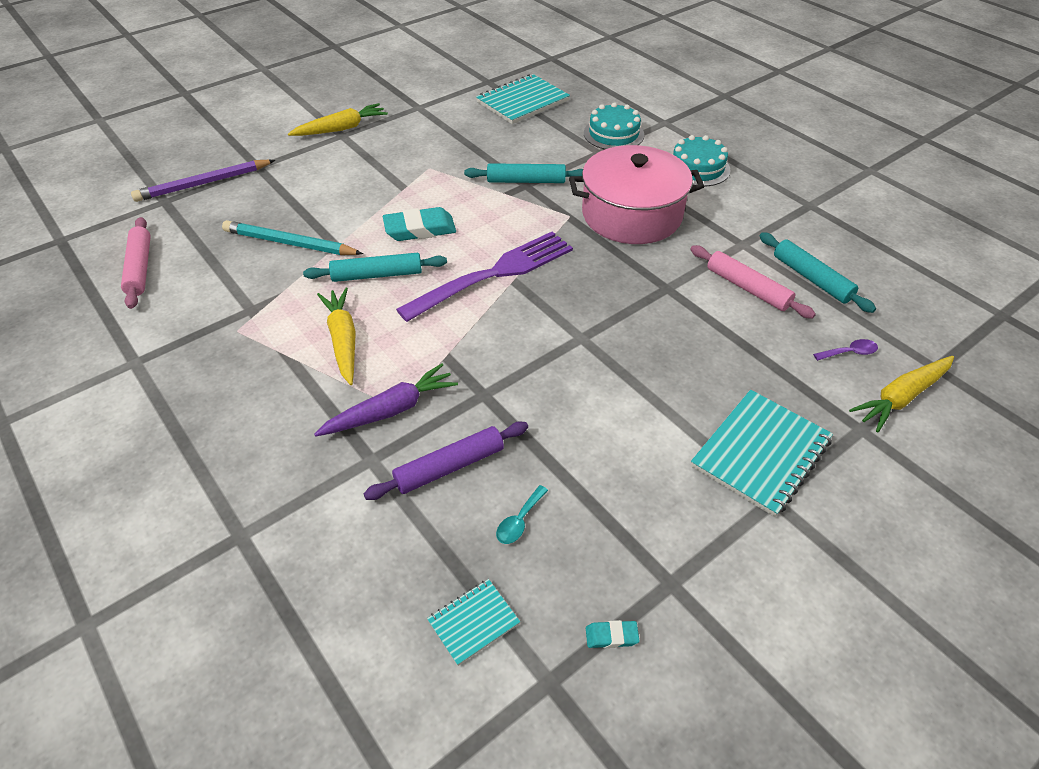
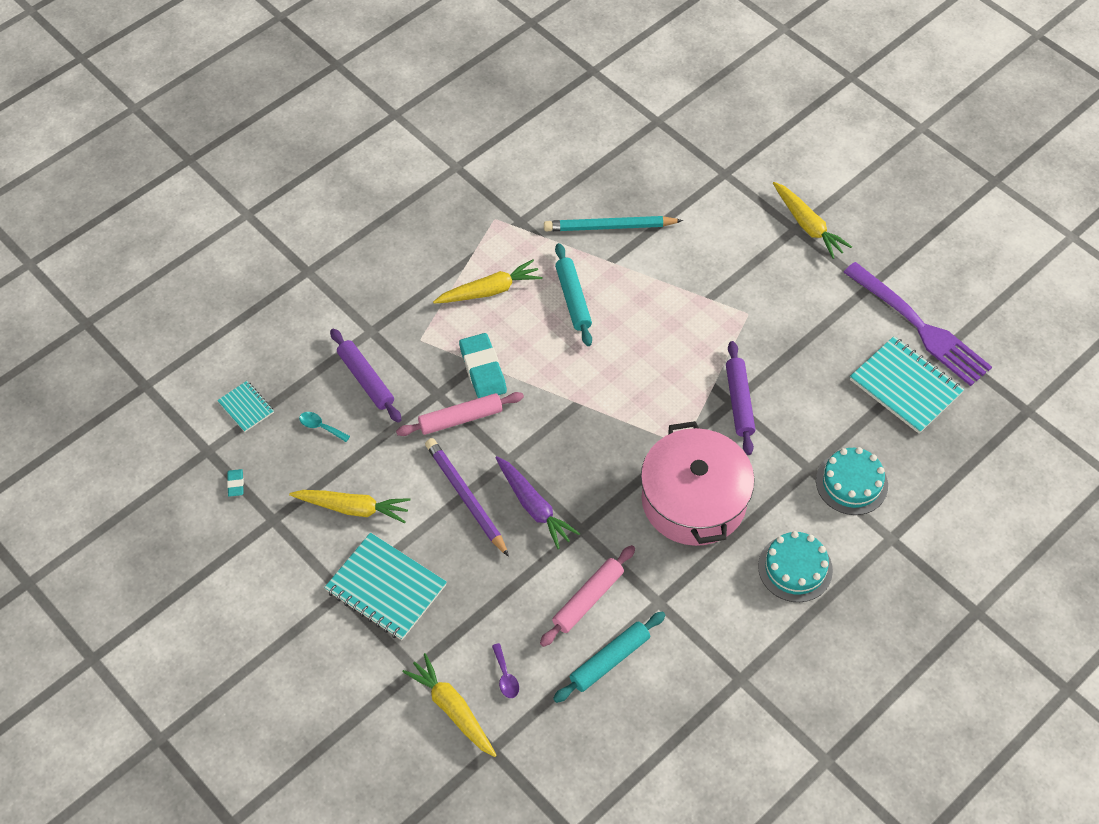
camera: 85 degrees right, 10 degrees up
pink rolling pin [121,217,151,309] -> pink rolling pin moved to [396,392,524,436]
purple pencil [131,160,275,202] -> purple pencil moved to [425,438,509,557]
turquoise pencil [222,220,363,255] -> turquoise pencil turned 105 degrees counterclockwise [544,216,683,231]
purple carrot [314,363,458,437] -> purple carrot moved to [495,456,580,549]
turquoise eraser [383,207,456,241] -> turquoise eraser moved to [459,333,507,398]
purple fork [396,231,573,322] -> purple fork moved to [844,262,992,386]
turquoise rolling pin [464,163,583,183] -> purple rolling pin [726,341,755,455]
none -> yellow carrot [289,490,410,523]

